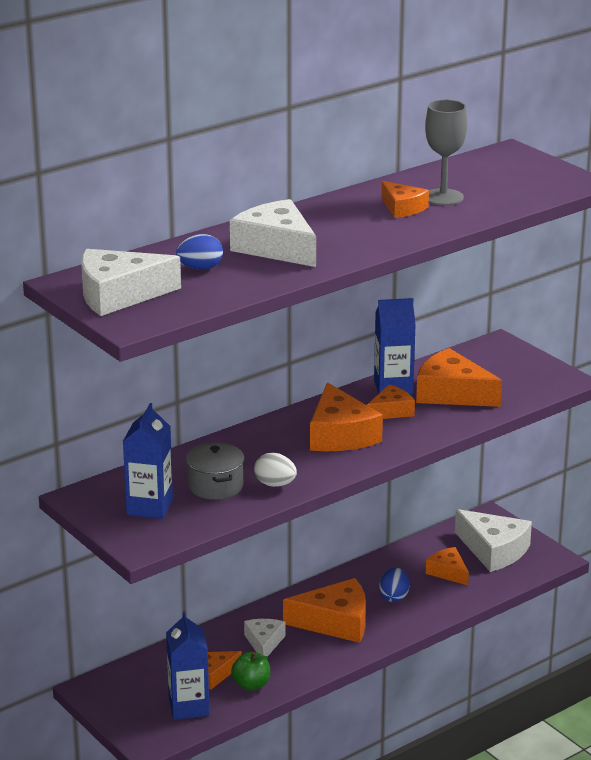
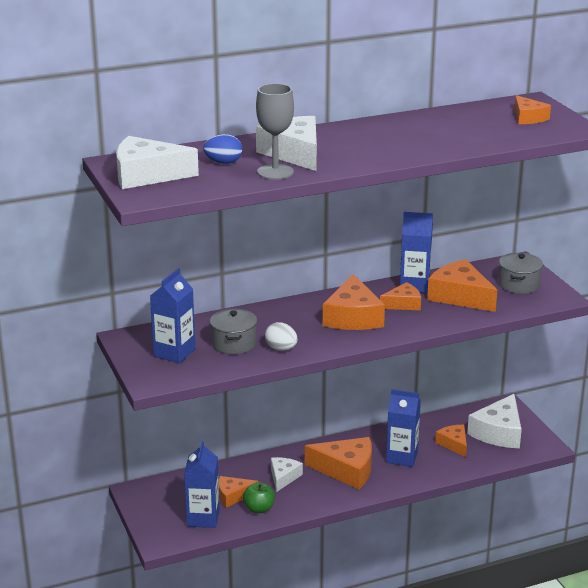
camera: 15 degrees right, 0 degrees up
blue egg [379,568,409,602] -> blue carton [386,389,421,467]
orange cheese [381,181,429,218] -> orange cheese moved to [514,95,551,124]
grey goblet [425,100,467,206] -> grey goblet moved to [256,83,294,180]
white cheese [455,509,532,572] -> white cheese turned 60 degrees clockwise [467,394,522,448]
none -> grey pot [498,253,543,294]

